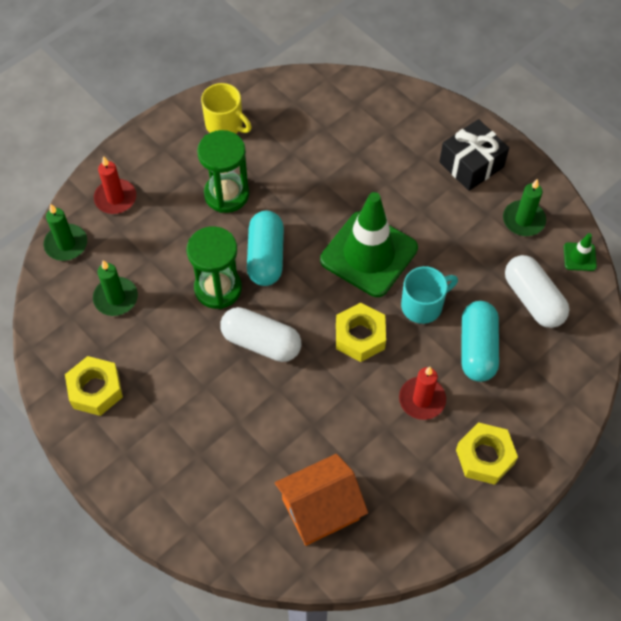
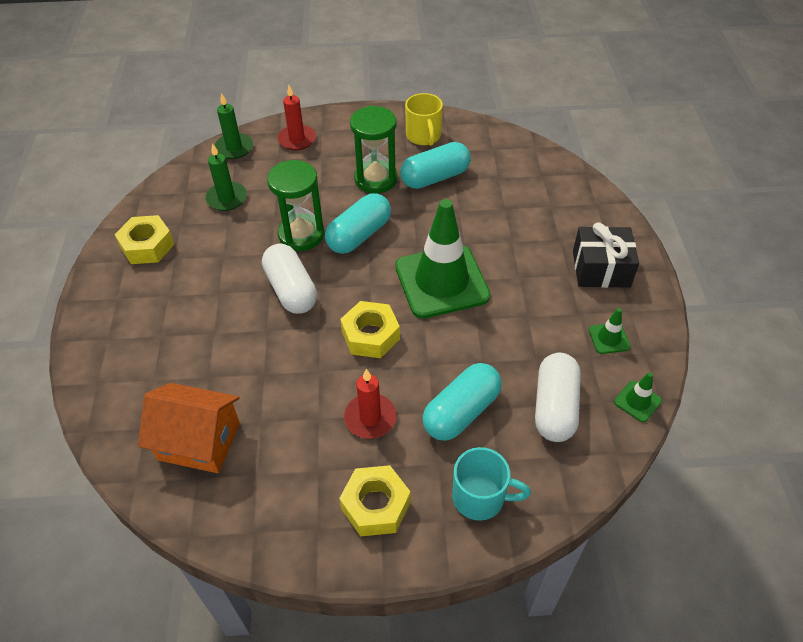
camera: 40 degrees right, 10 degrees down
turquoise mug [401,266,458,324] -> turquoise mug moved to [452,447,531,521]
green candle [503,179,546,236] -> green traffic cone [589,308,631,354]
none -> turquoise capsule [400,142,471,189]

